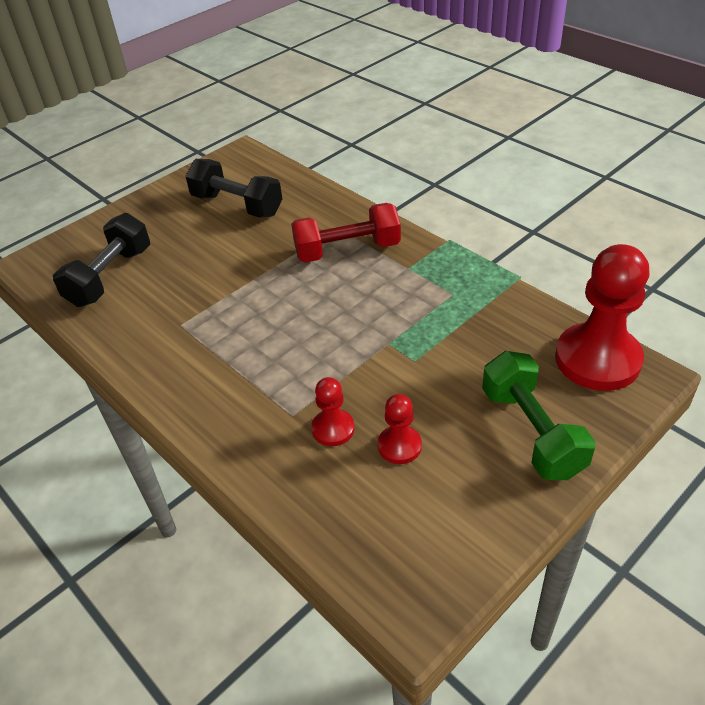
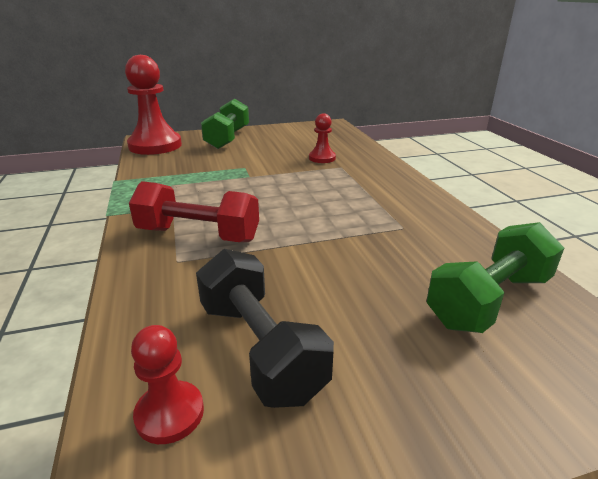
camera: 155 degrees left, 15 degrees down
black dumbbell [53,213,150,307] -> green dumbbell [427,222,564,333]
red pawn [378,394,422,464] -> red pawn moved to [131,325,204,444]

